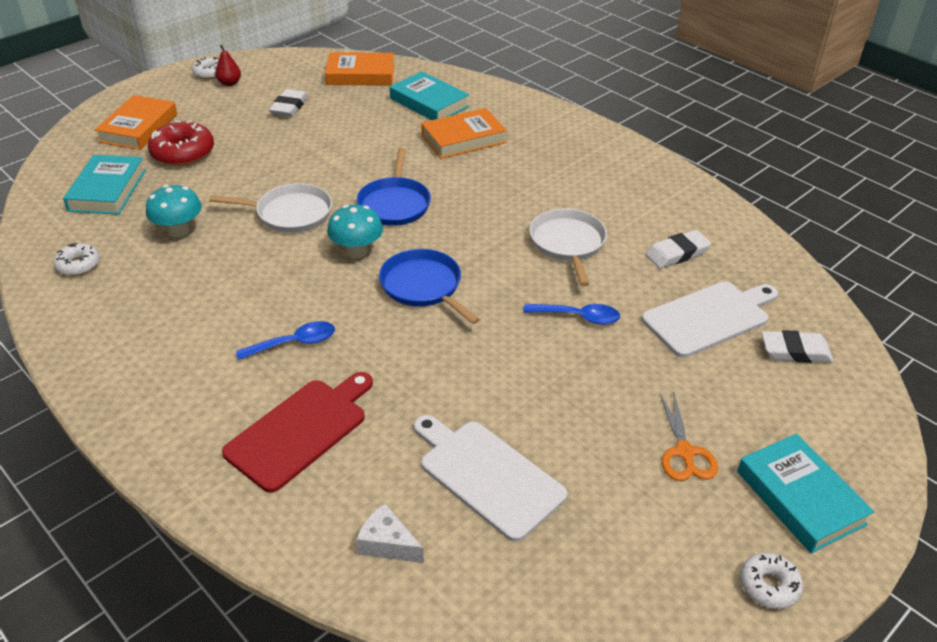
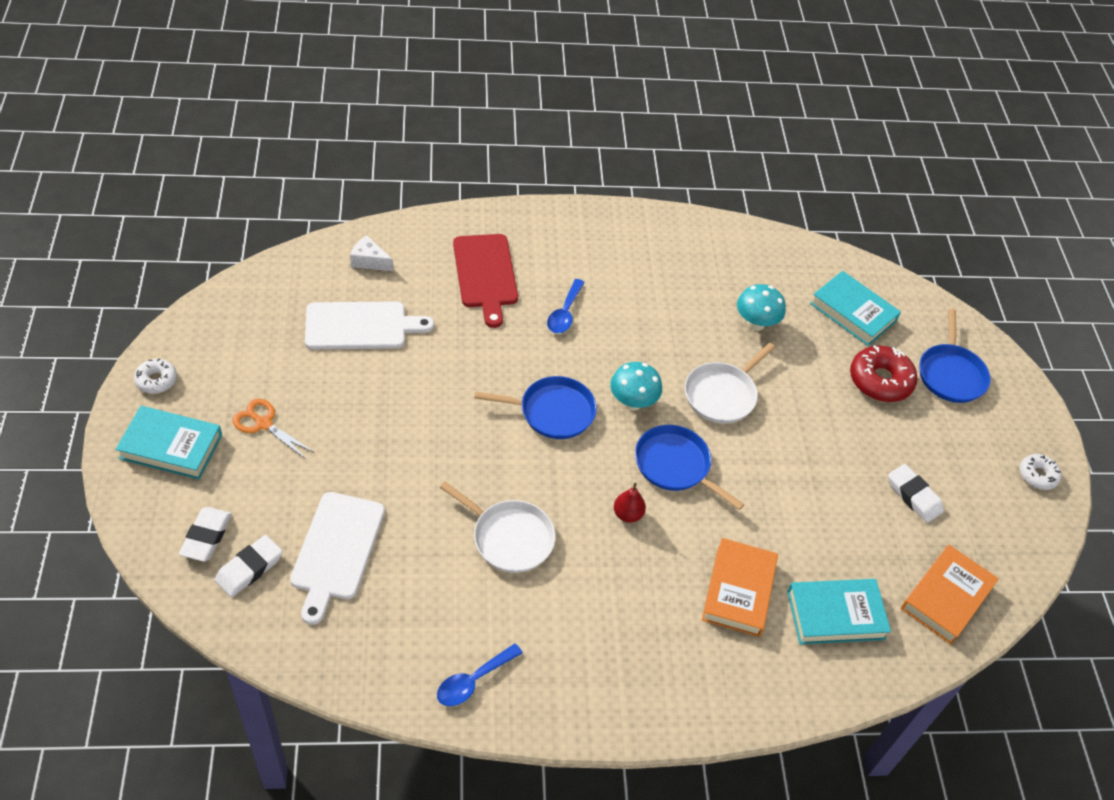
camera: 125 degrees right, 10 degrees up
white donut [53,243,100,276] -> none
orange book [95,95,177,150] -> blue pan [919,309,990,403]
red pear [215,45,241,86] -> red pear moved to [614,483,646,523]
white cheese [356,504,424,563] -> white cheese turned 135 degrees counterclockwise [350,236,393,271]
blue spoon [523,304,620,325] -> blue spoon moved to [437,644,523,706]
white eraser [645,230,711,268] -> white eraser moved to [179,507,232,561]

